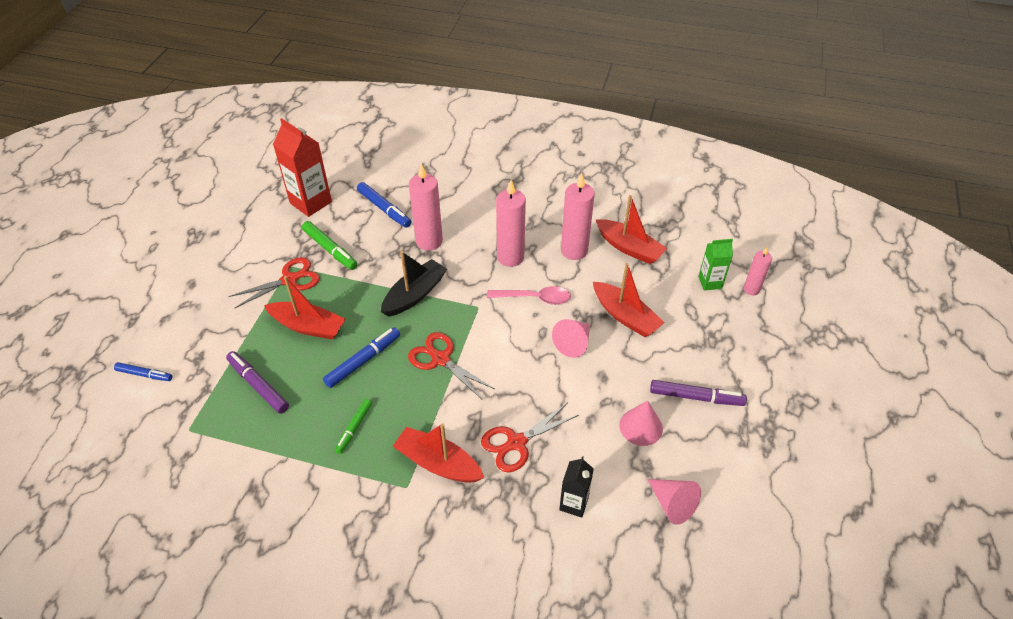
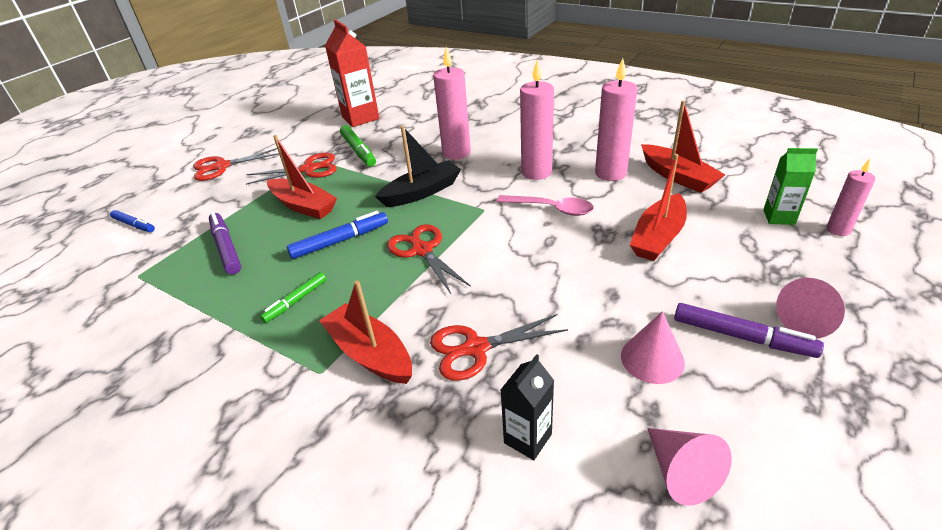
camera: 20 degrees right, 10 degrees down
blue marker [357,182,411,228] -> none
pink cone [552,319,590,358] -> pink cone moved to [776,278,845,338]
red boat [593,263,665,337] -> red boat turned 60 degrees clockwise [630,154,687,261]
none -> red scissors [193,148,279,181]

